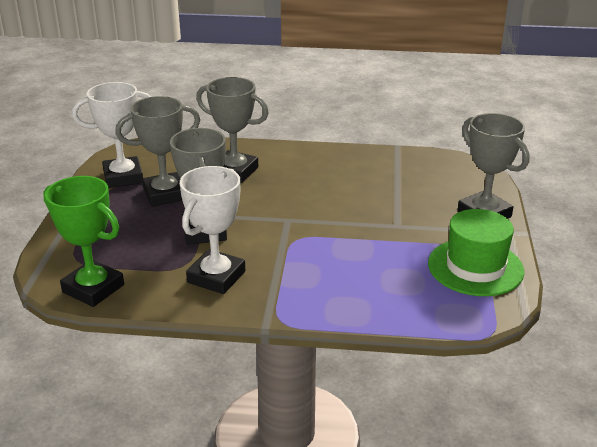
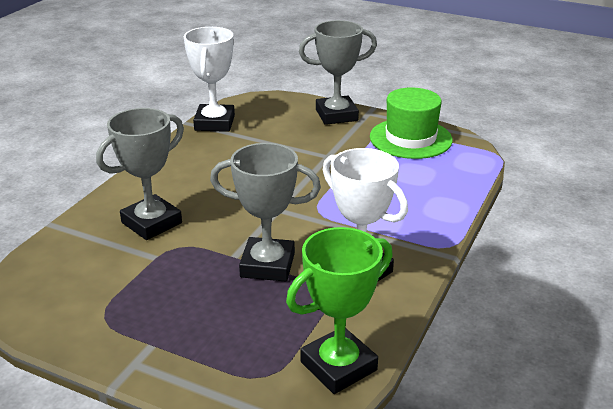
camera: 70 degrees left, 0 degrees up
white trophy [72,82,151,188] -> white trophy moved to [184,27,235,132]
grey trophy [115,96,200,207] -> none

